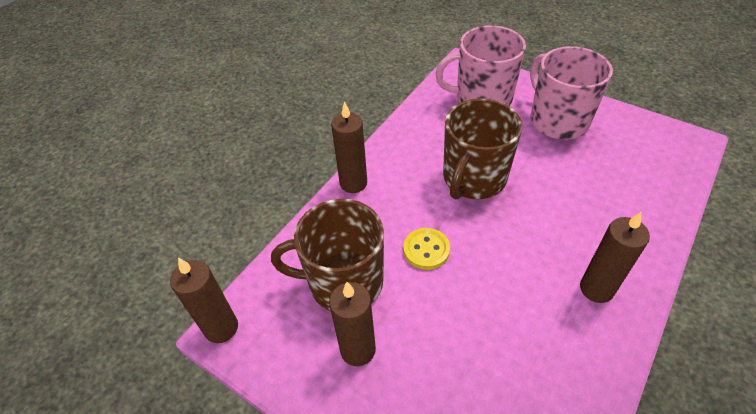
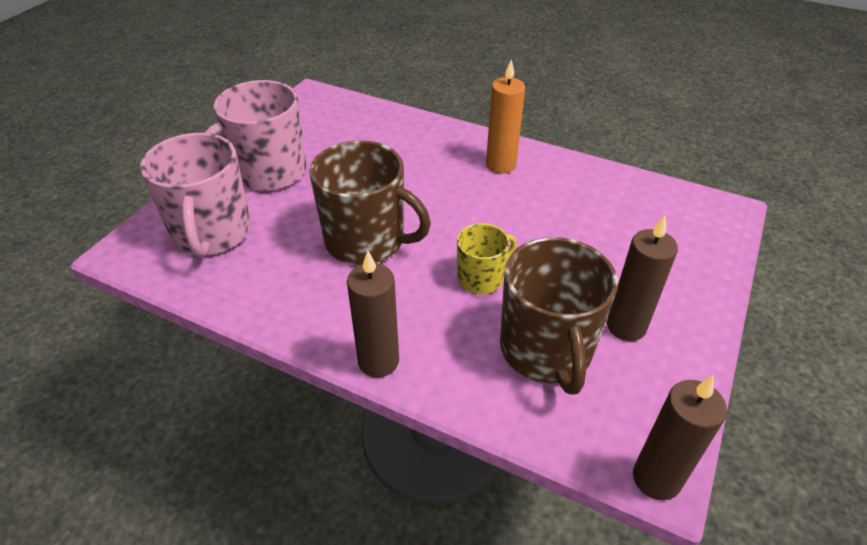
camera: 100 degrees left, 5 degrees down
yellow button [403,228,450,270] -> yellow mug [457,223,517,294]
brown candle [580,211,650,303] -> orange candle [486,60,525,174]

